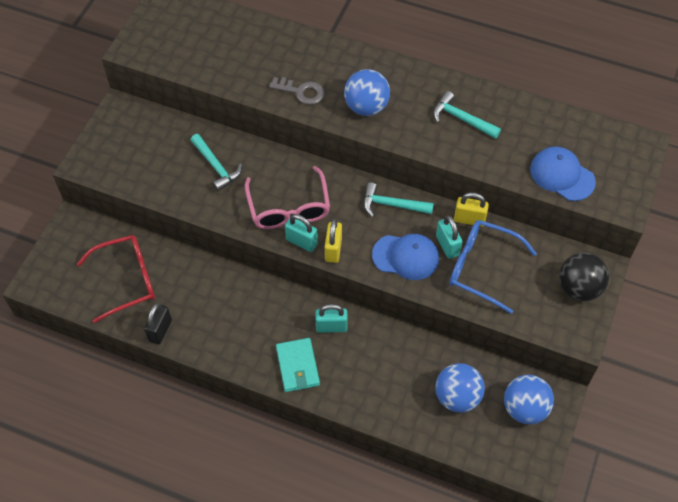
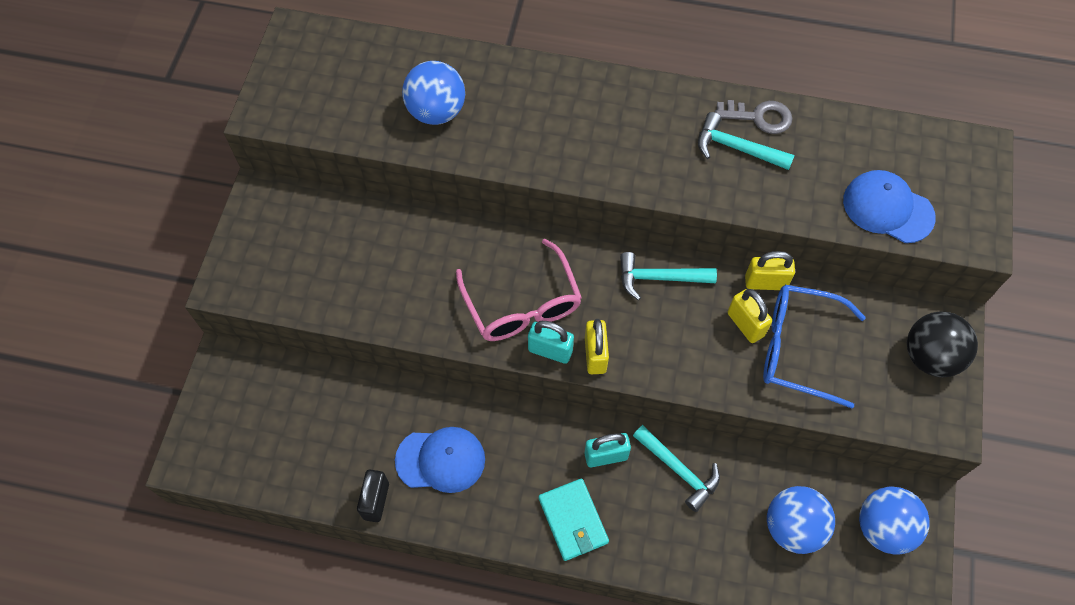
camera: 10 degrees left, 5 degrees up
red glasses [77,235,155,323] -> none
turquoise hammer [190,134,242,191] -> turquoise hammer moved to [633,425,720,512]
grey key [269,77,325,105] -> grey key moved to [715,100,792,134]
blue ball [344,69,390,116] -> blue ball moved to [402,61,465,125]
blue cap [372,234,439,280] -> blue cap moved to [395,427,485,493]
turquoise padlock [436,215,463,259] -> yellow padlock [728,289,772,343]

